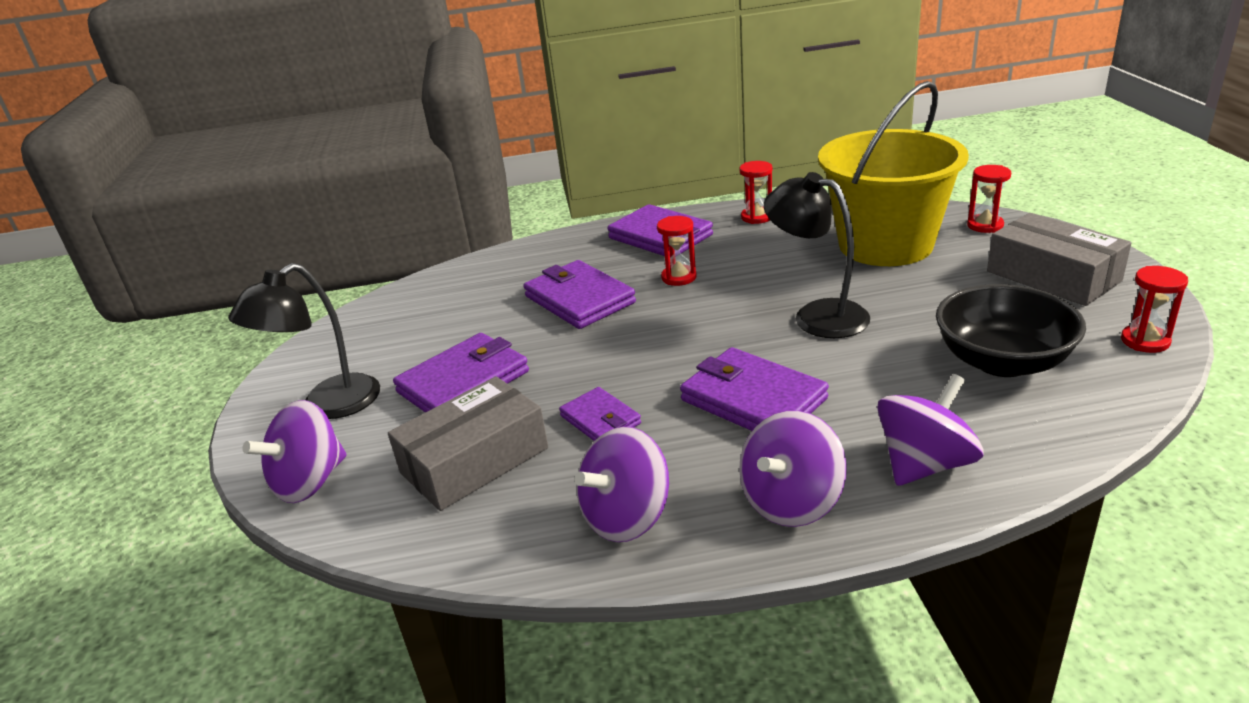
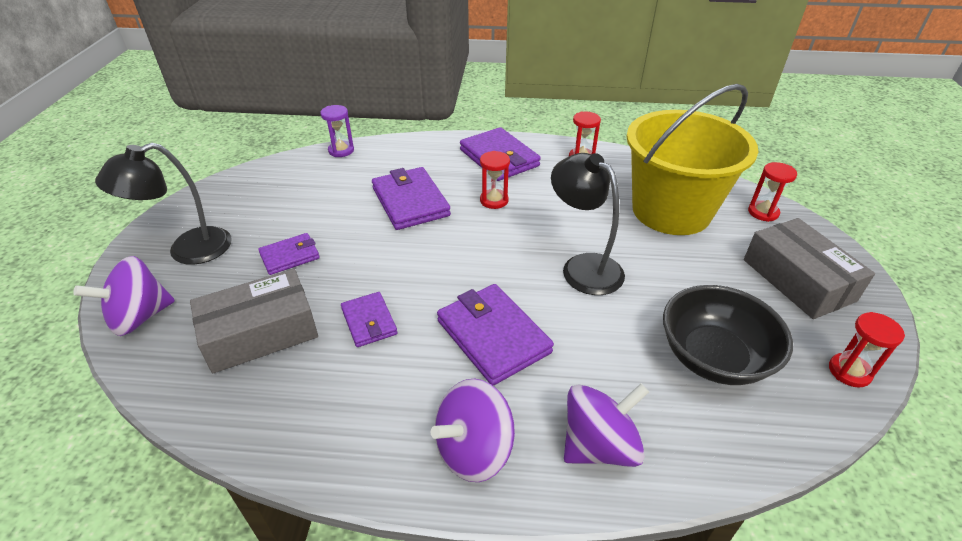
camera: 10 degrees right, 10 degrees up
purple wallet [393,333,529,413] -> purple wallet [258,233,320,275], size x0.59
purple spinning top [574,426,669,542] -> none
none -> purple hourglass [320,105,354,157]

